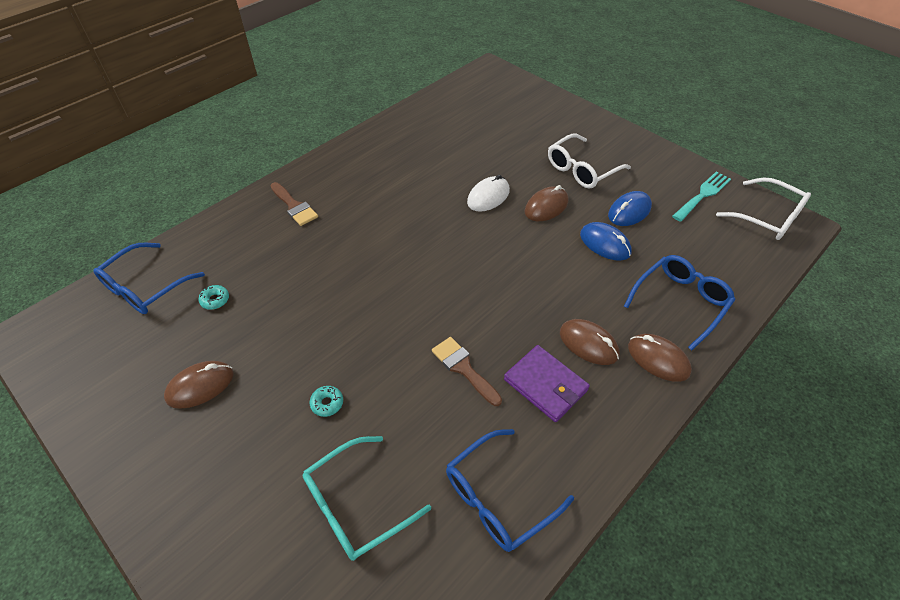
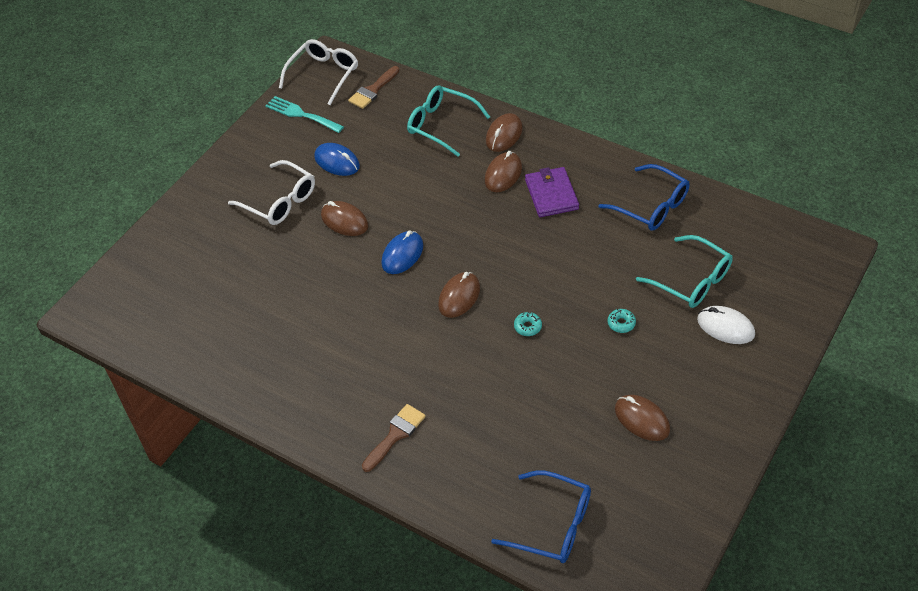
camera: 100 degrees left, 0 degrees up
turquoise donut [198,285,229,310] -> turquoise donut moved to [514,312,542,336]
brown brush [432,337,502,406] -> brown brush moved to [348,66,399,109]
white mouse [467,175,510,212] -> white mouse moved to [697,306,755,344]
purple wallet [504,345,590,422] -> purple wallet turned 45 degrees counterclockwise [525,167,579,217]
blue mouse [580,222,632,261] -> blue mouse moved to [381,231,423,274]
blue glasses [624,255,736,351] -> turquoise glasses [407,85,490,157]
none -> brown mouse [438,272,480,318]

